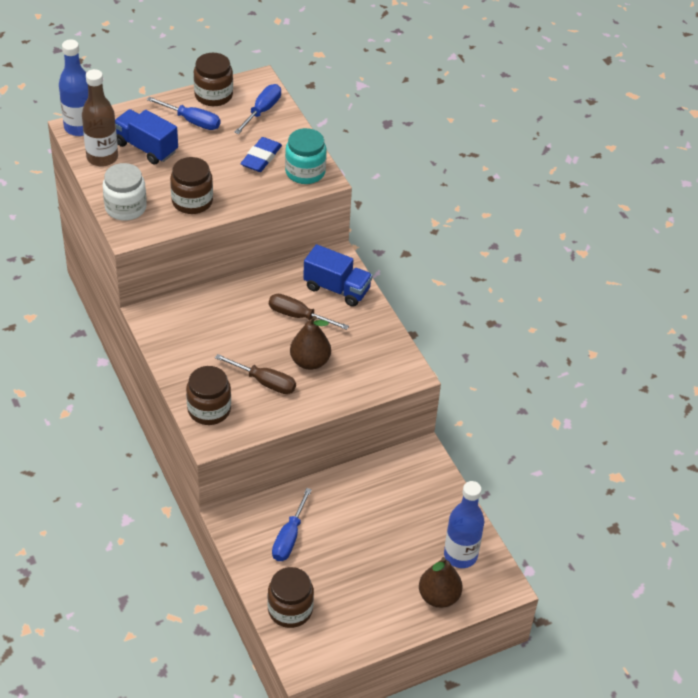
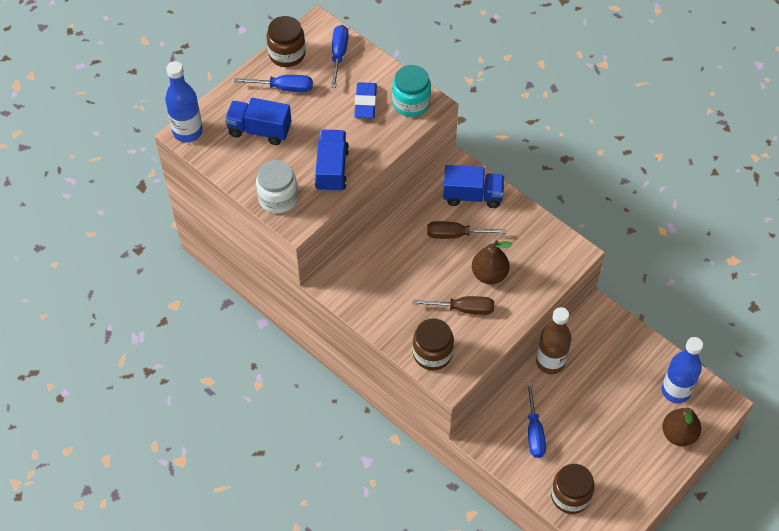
camera: 20 degrees left, 10 degrees up
brown bottle [82,69,118,167] -> brown bottle moved to [536,307,572,374]
brown jar [170,157,213,214] -> blue truck [315,130,349,192]

